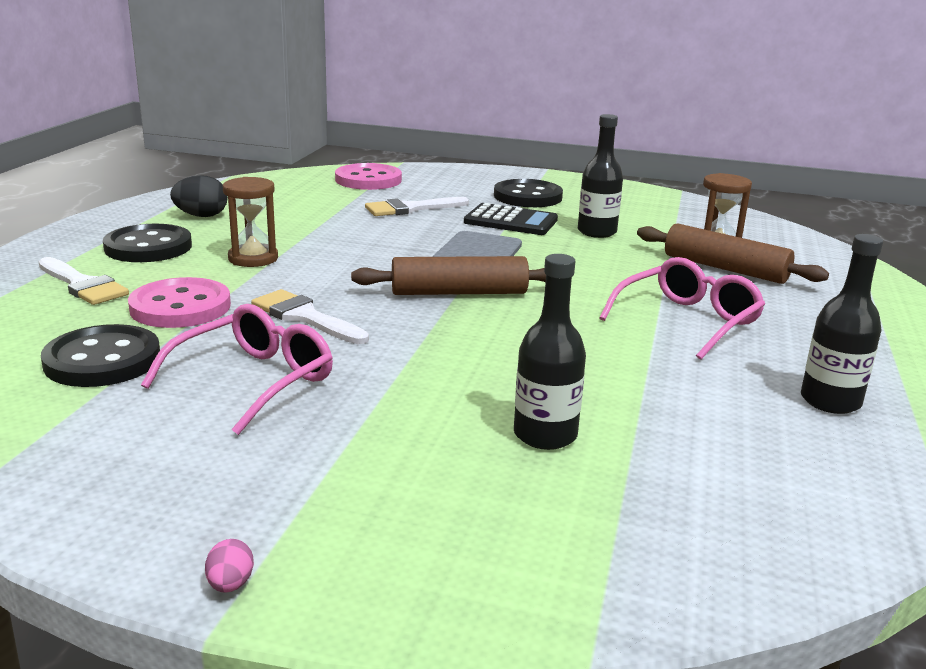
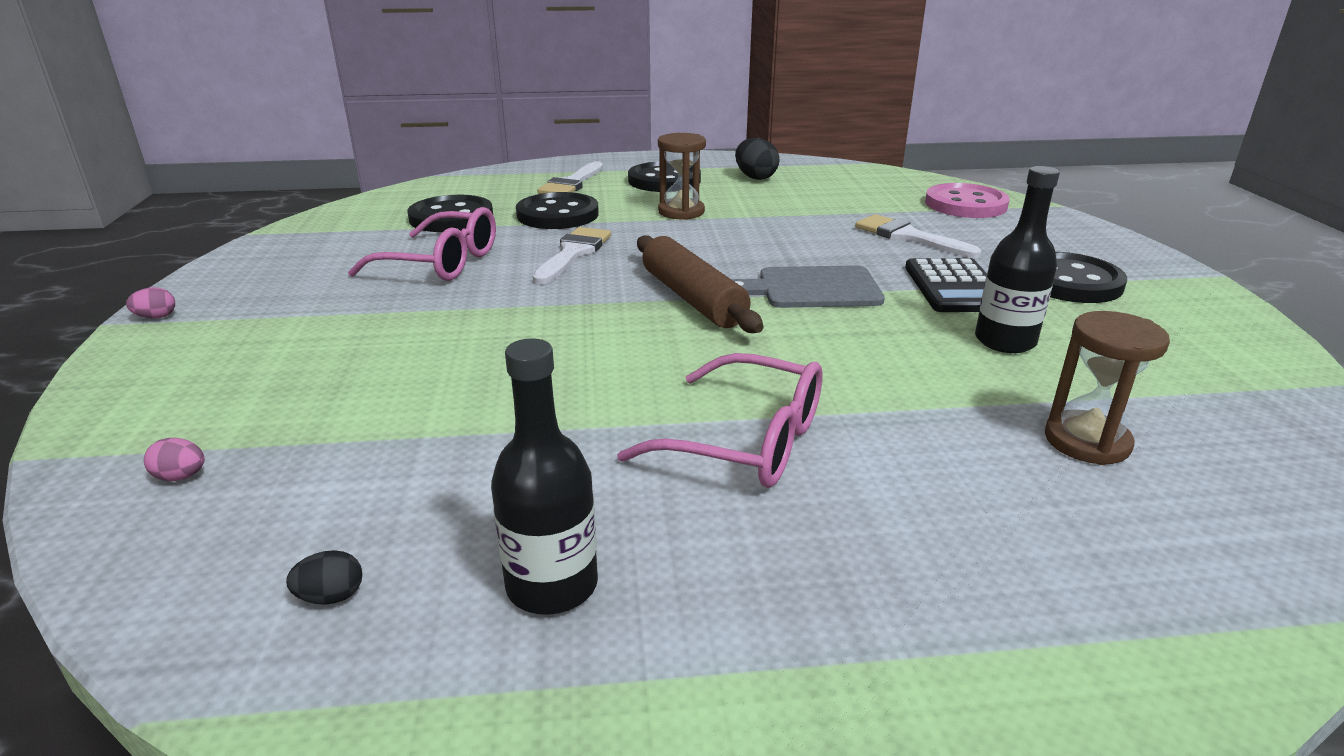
camera: 70 degrees right, 5 degrees up
pink button [128,277,231,328] -> black button [516,192,599,229]
black bottle [514,254,586,450] -> none
brown rolling pin [637,223,829,284] -> none
none -> pink egg [144,438,204,481]
none -> black egg [286,550,362,605]

